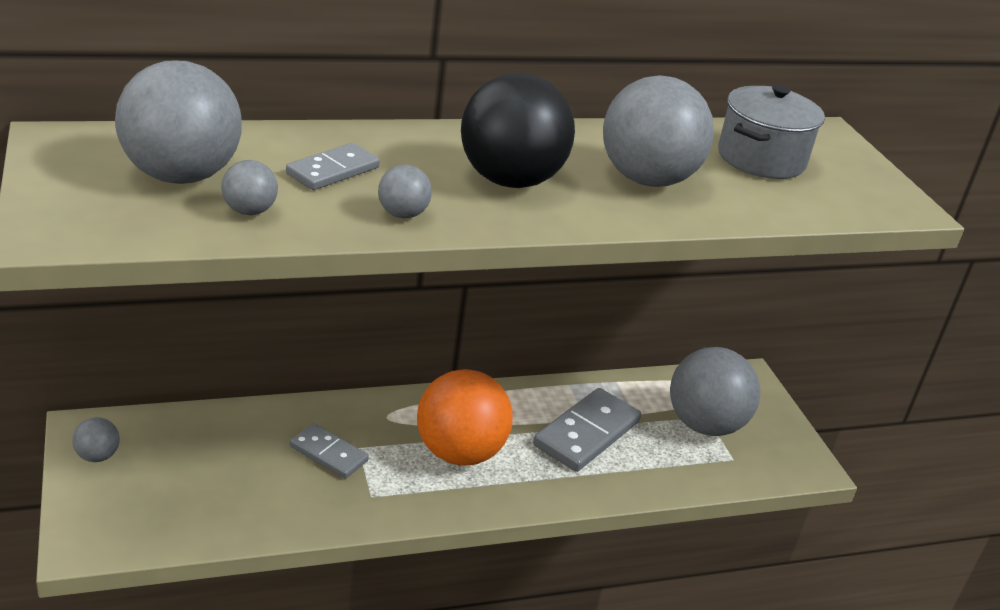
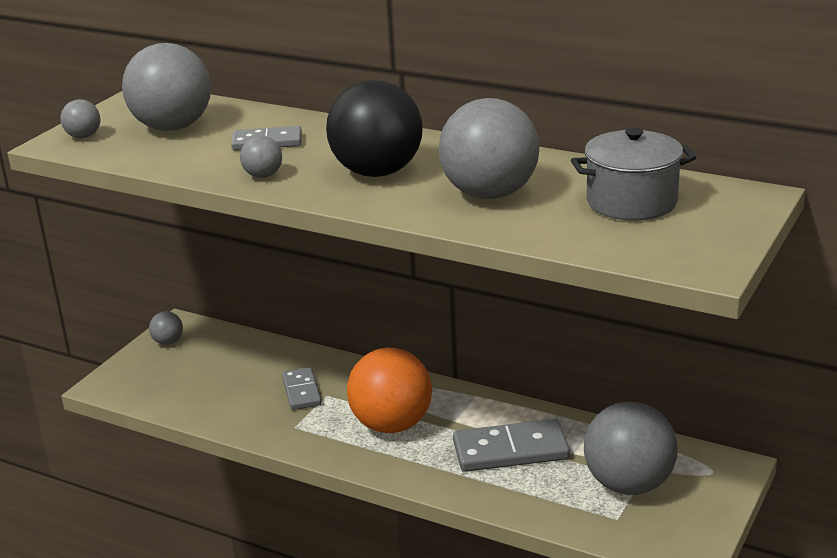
camera: 50 degrees right, 5 degrees down
grey ball [221,160,278,215] -> grey ball moved to [60,99,100,138]

